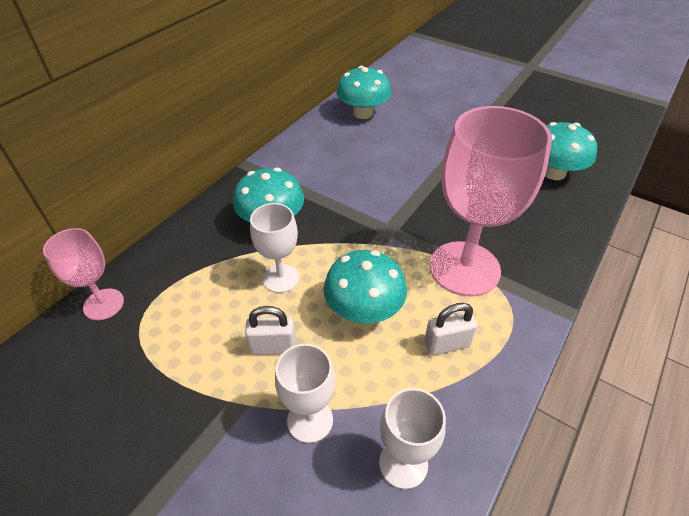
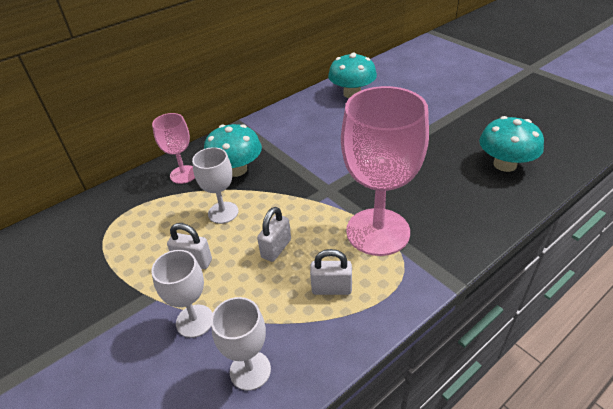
camera: 20 degrees right, 5 degrees down
pink goblet [43,228,124,320] -> pink goblet moved to [152,113,195,184]
turquoise mushroom [324,250,407,324] -> white padlock [257,207,291,262]

